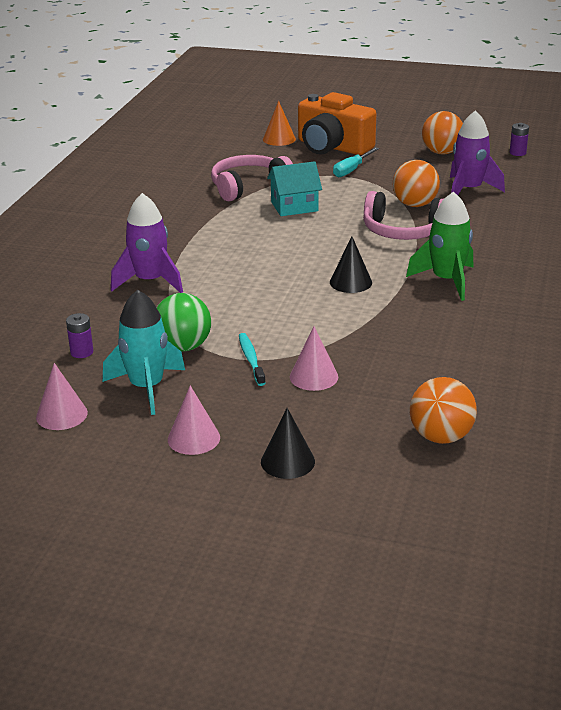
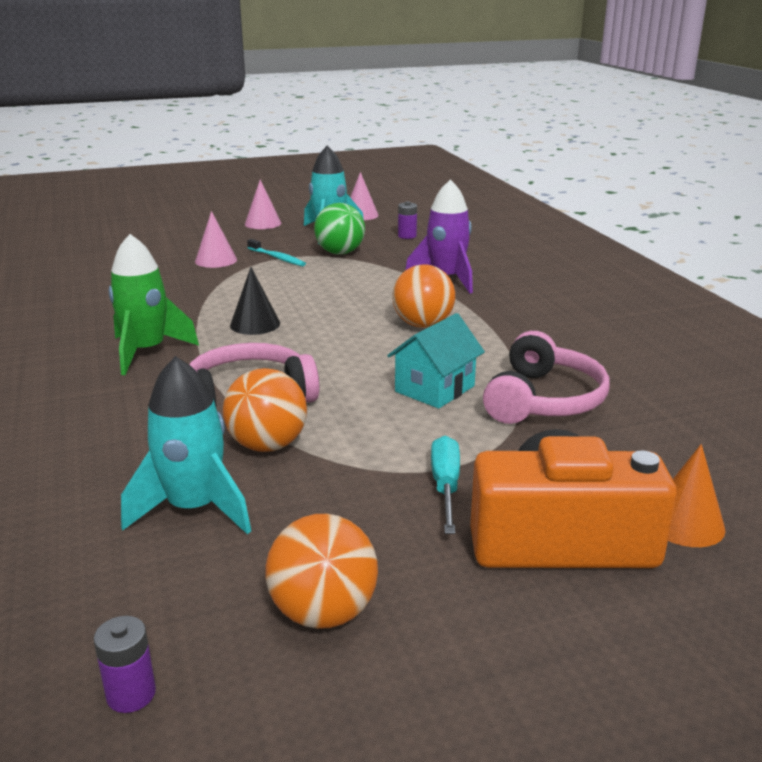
camera: 145 degrees right, 5 degrees down
black cone [261,408,315,479] -> none
orange ball [410,377,477,444] -> orange ball moved to [392,264,455,328]
purple rocket [450,110,505,195] -> turquoise rocket [121,356,251,534]

